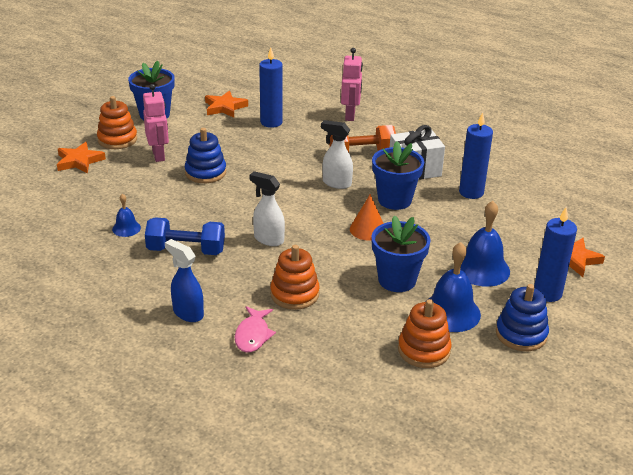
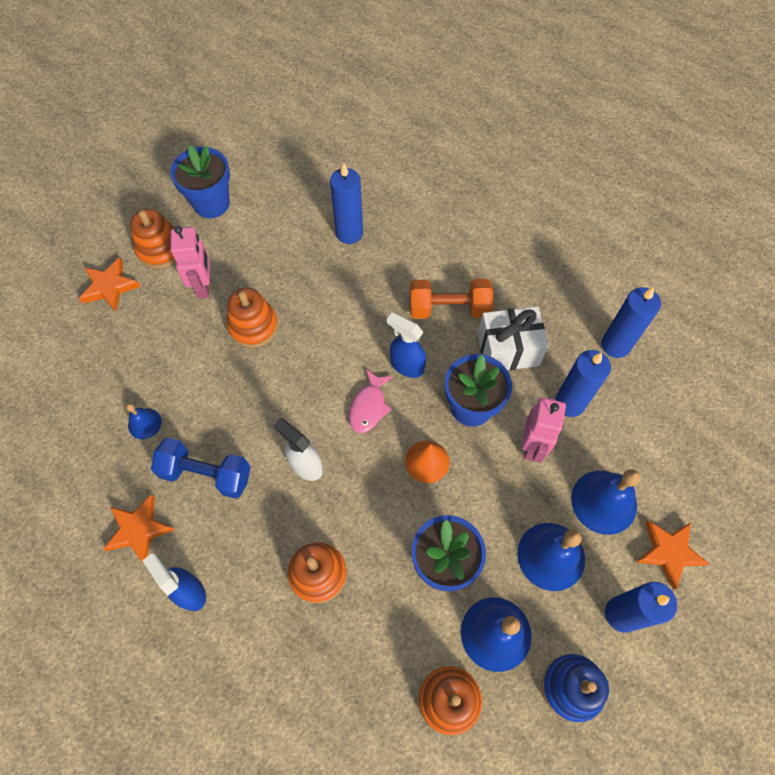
camera: 10 degrees right, 30 degrees up
blue stacking toy [185,128,226,183] -> orange stacking toy [227,288,278,348]
orange star [205,90,248,118] -> orange star moved to [104,494,175,563]
pink fish [234,306,276,353] -> pink fish moved to [349,369,393,433]
white spray bottle [321,120,353,189] -> blue spray bottle [387,312,426,378]
pink robot [341,48,363,121] -> pink robot moved to [522,398,566,463]
none -> blue bell [571,469,640,535]
none -> blue candle [601,287,661,358]

